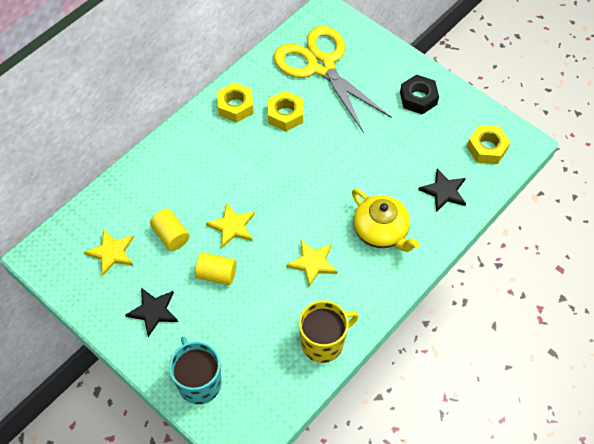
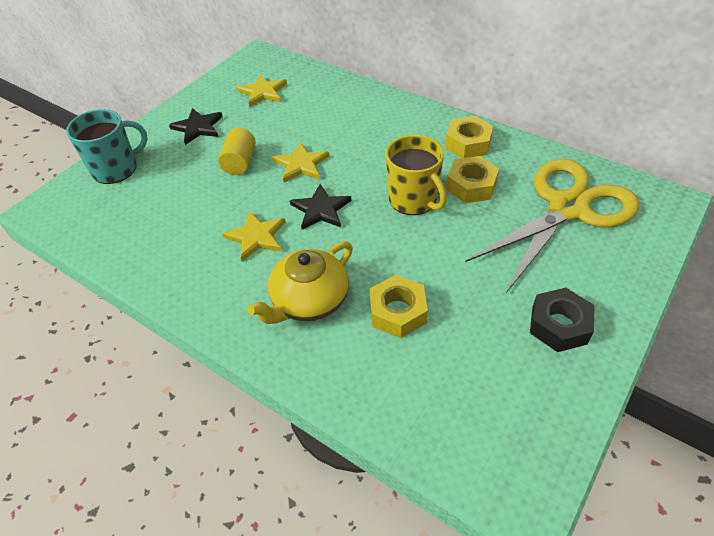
camera: 85 degrees right, 10 degrees down
yellow cylinder [150,209,190,251] -> none
yellow mug [299,300,359,363] -> yellow mug moved to [386,135,447,215]
black star [418,169,466,212] -> black star moved to [290,184,351,230]
yellow nut [467,125,510,164] -> yellow nut moved to [370,275,428,338]

